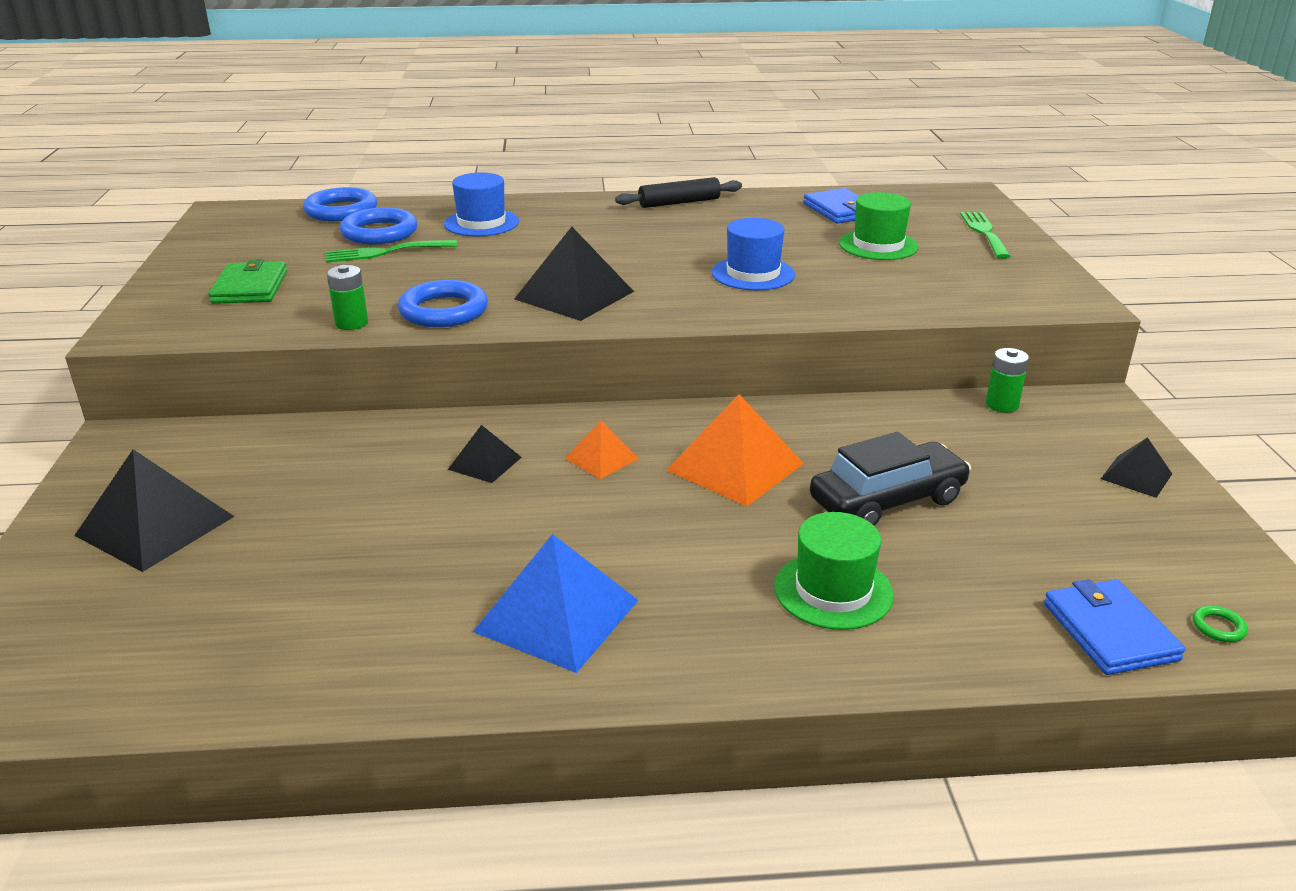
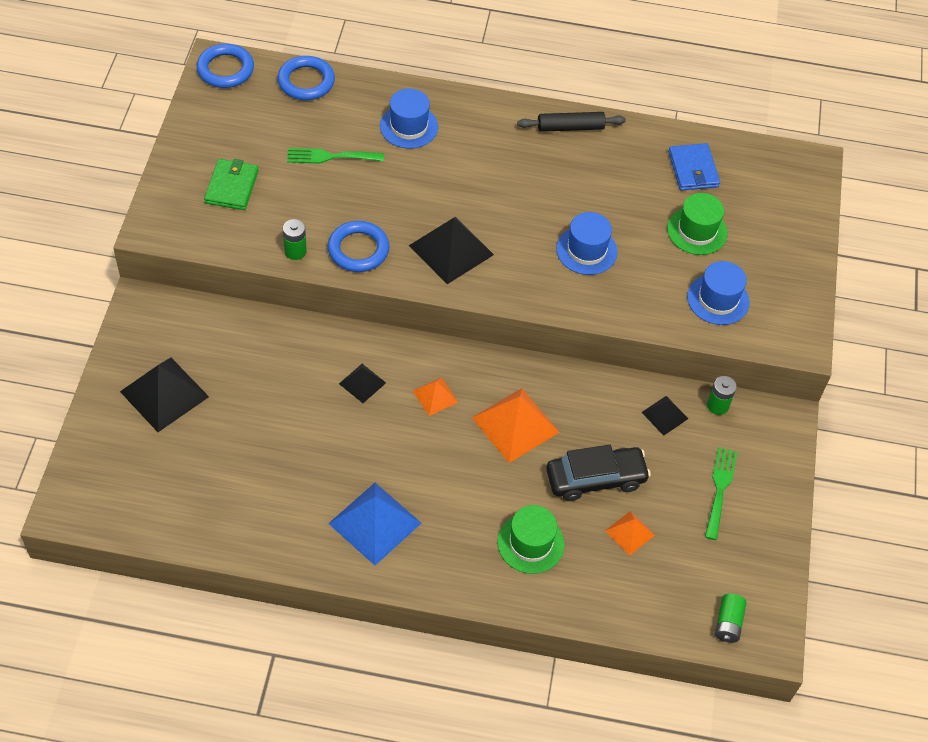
camera: 10 degrees right, 25 degrees up
blue ring [340,207,417,244] -> blue ring moved to [197,44,254,88]
green fork [960,212,1011,259] -> green fork moved to [705,447,737,540]
blue wallet [1044,579,1185,675] -> none
black pyramid [1101,437,1172,498] -> black pyramid moved to [641,396,689,436]
green ring [1193,605,1248,642] -> green battery [715,594,746,643]
none -> orange pyramid [605,511,655,556]
none -> blue hat [687,261,750,325]

